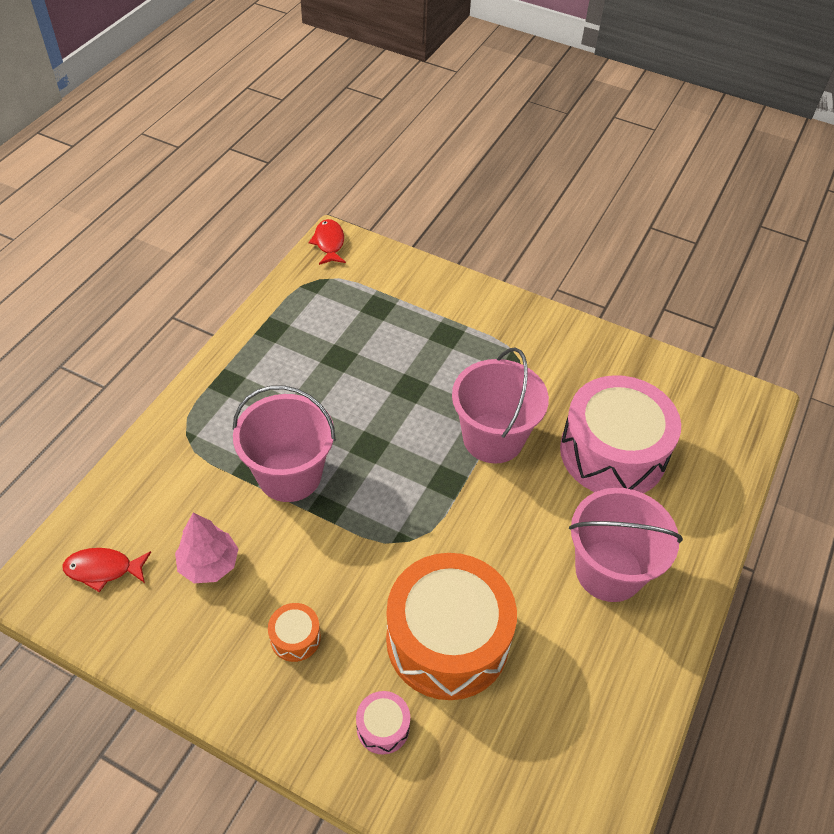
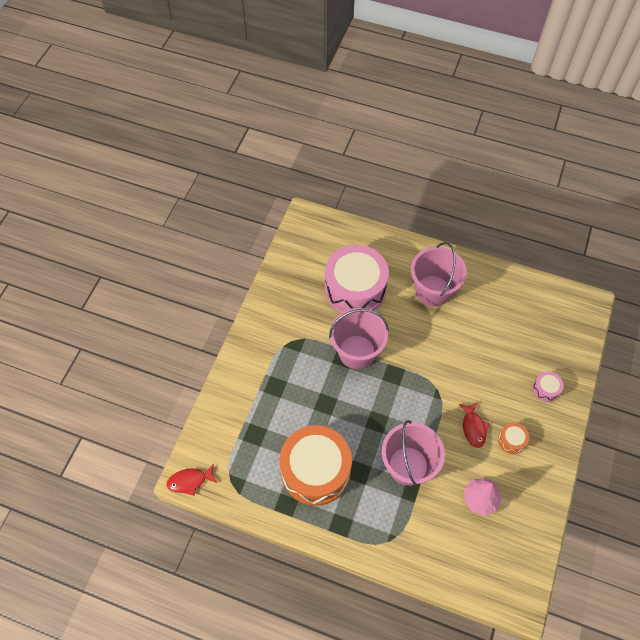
camera: 95 degrees left, 10 degrees up
red fish [63,548,151,592] -> red fish moved to [459,402,489,448]
orange drum [386,553,517,700] -> orange drum moved to [279,425,352,506]

